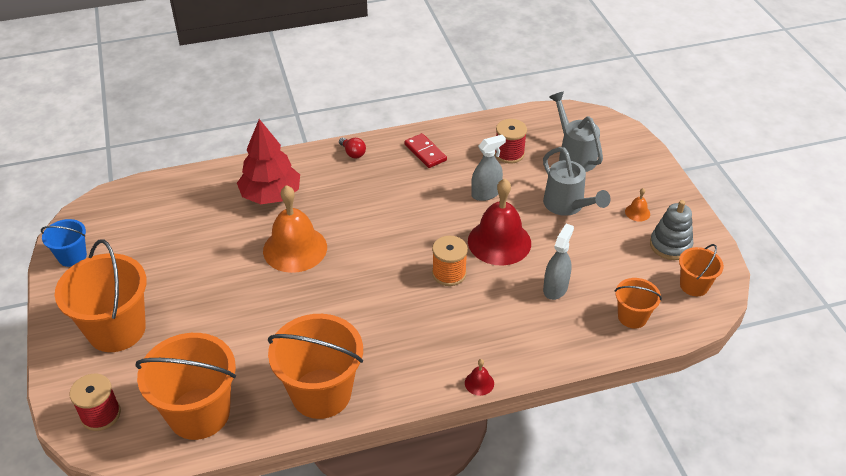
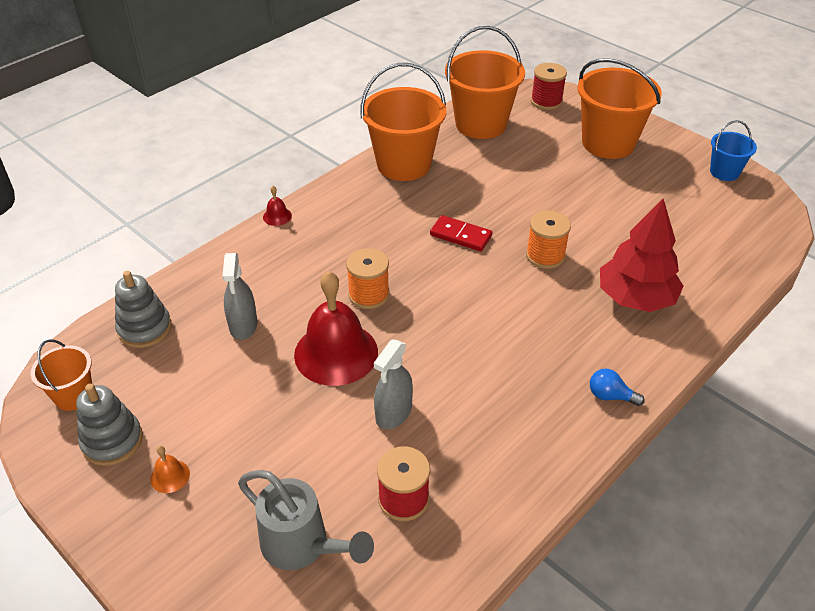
camera: 150 degrees right, 0 degrees up
orange bell [263,185,327,273] -> orange spool [526,211,571,269]
red light bulb [339,138,366,158] -> blue light bulb [590,368,644,406]
red domino [404,133,447,168] -> red domino moved to [430,215,492,251]
grey watering can [543,147,611,216] -> none
orange bucket [615,278,662,328] -> grey stacking toy [115,271,172,348]

